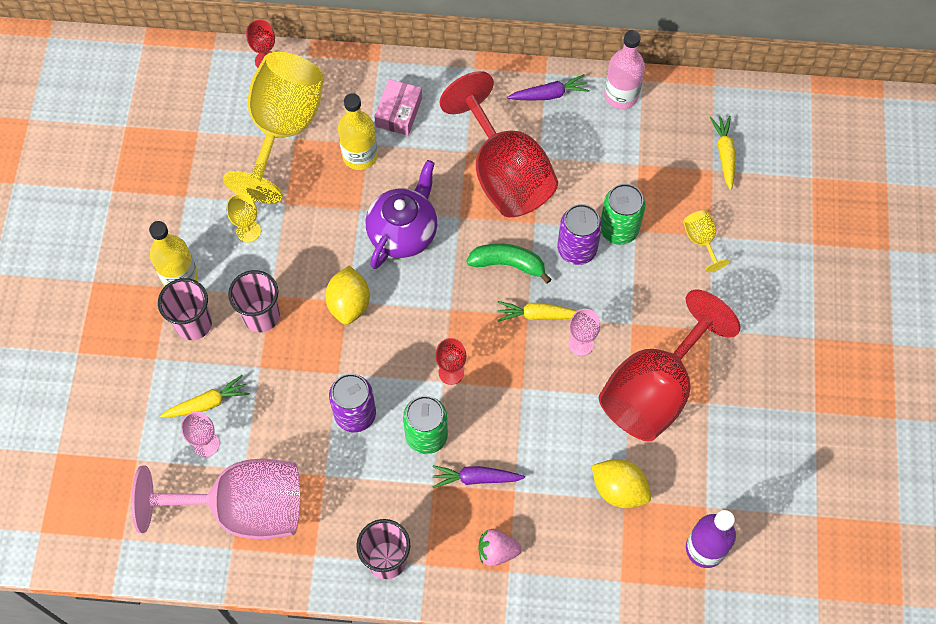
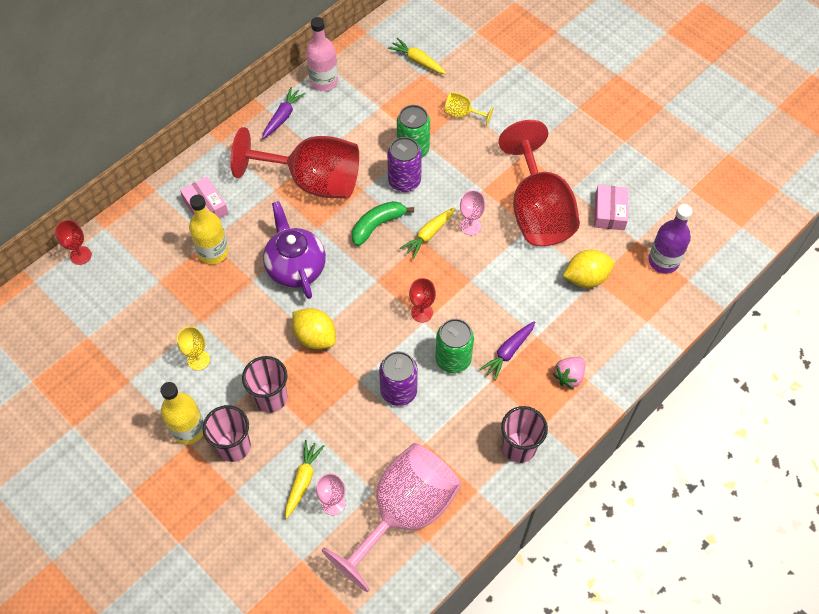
camera: 50 degrees left, 5 degrees down
yellow goblet [223,52,324,203] -> none
none -> pink box [594,185,629,230]

